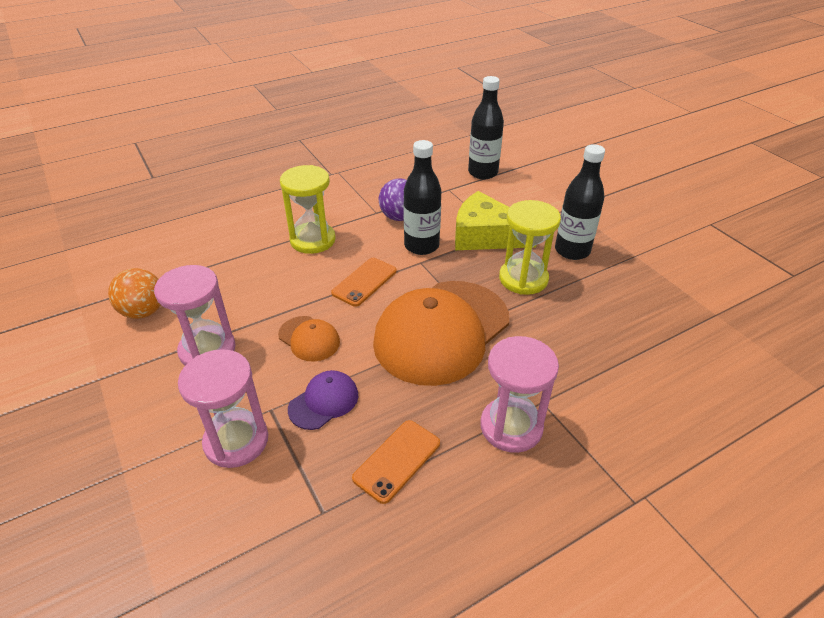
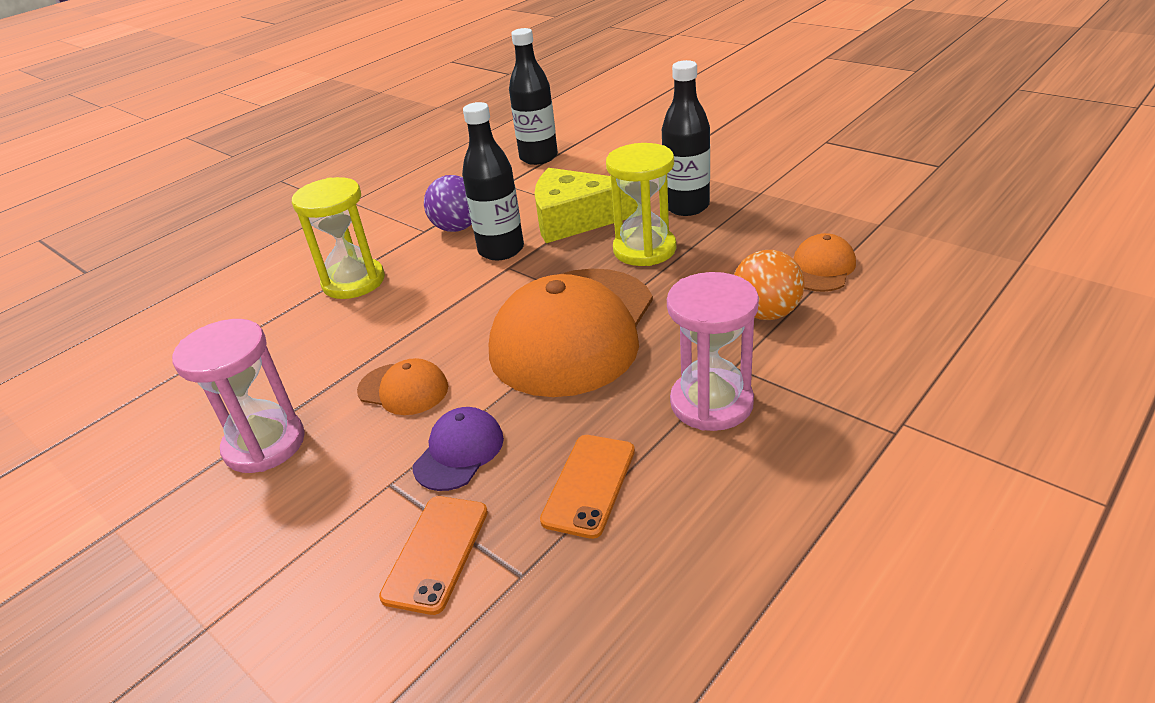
camera: 15 degrees left, 5 degrees down
orange ball [108,268,160,319] -> orange ball moved to [734,250,805,320]
pink hourglass [178,349,268,468] -> none
orange phone [331,258,397,307] -> orange phone moved to [379,496,488,615]
none -> orange cap [794,233,856,292]

